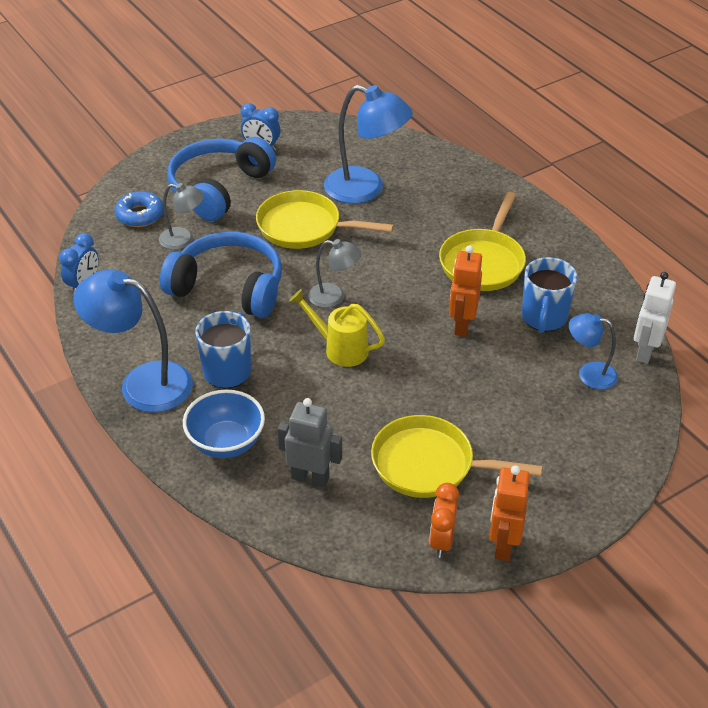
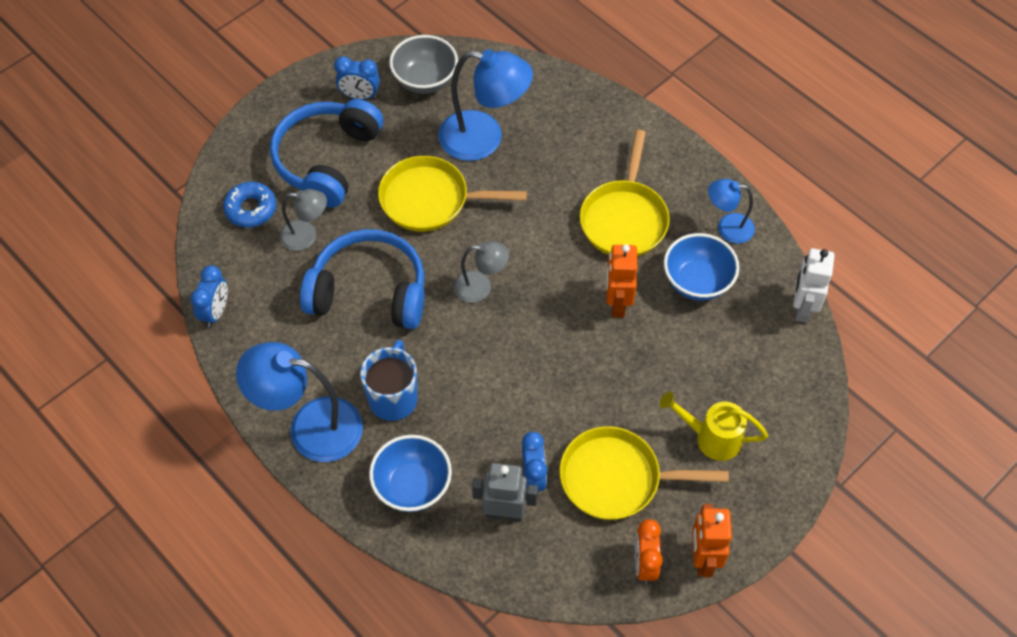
camera: 10 degrees left, 15 degrees up
yellow watering can [289,289,385,367] -> yellow watering can moved to [660,392,768,461]
blue mug [522,257,577,333] -> blue bowl [664,233,739,301]
blue lamp [569,313,618,390] -> blue lamp moved to [708,179,755,243]
none -> grey bowl [389,35,458,94]
none -> blue clock [522,432,547,495]

